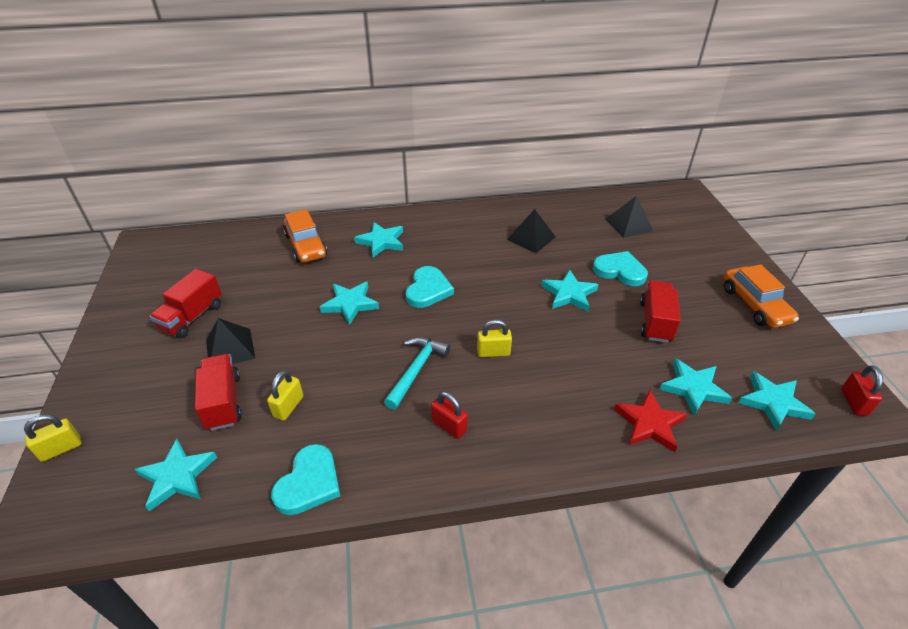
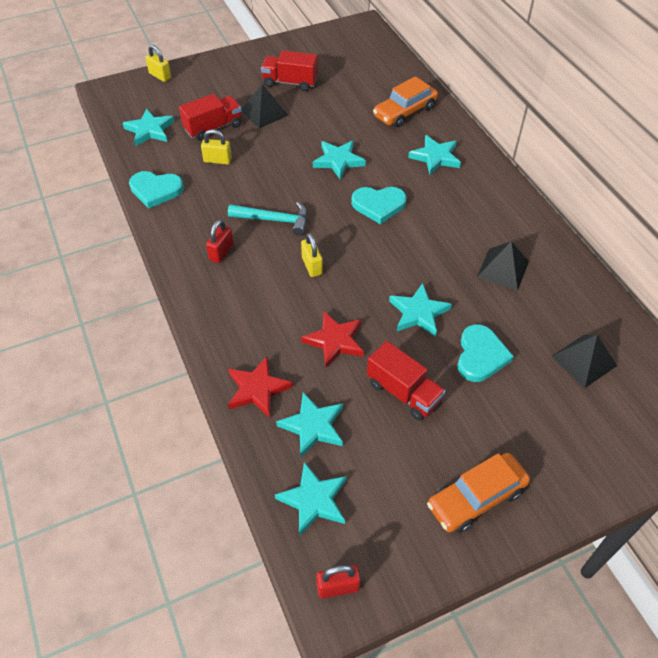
camera: 75 degrees right, 10 degrees up
red truck [640,281,681,343] -> red truck turned 45 degrees clockwise [367,341,445,421]
none -> red star [301,312,364,368]

